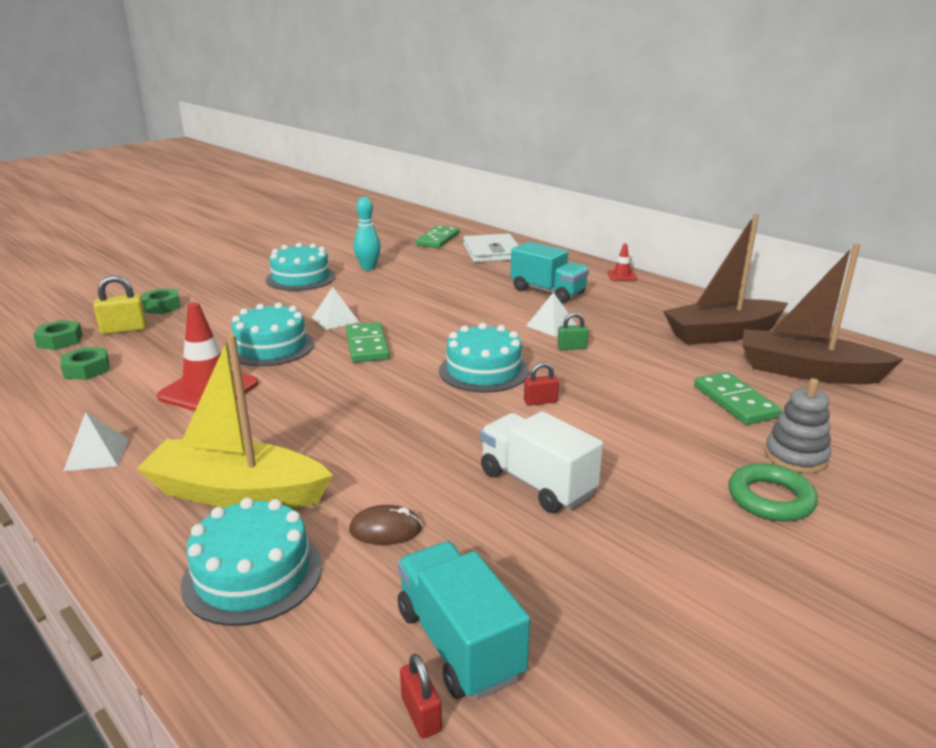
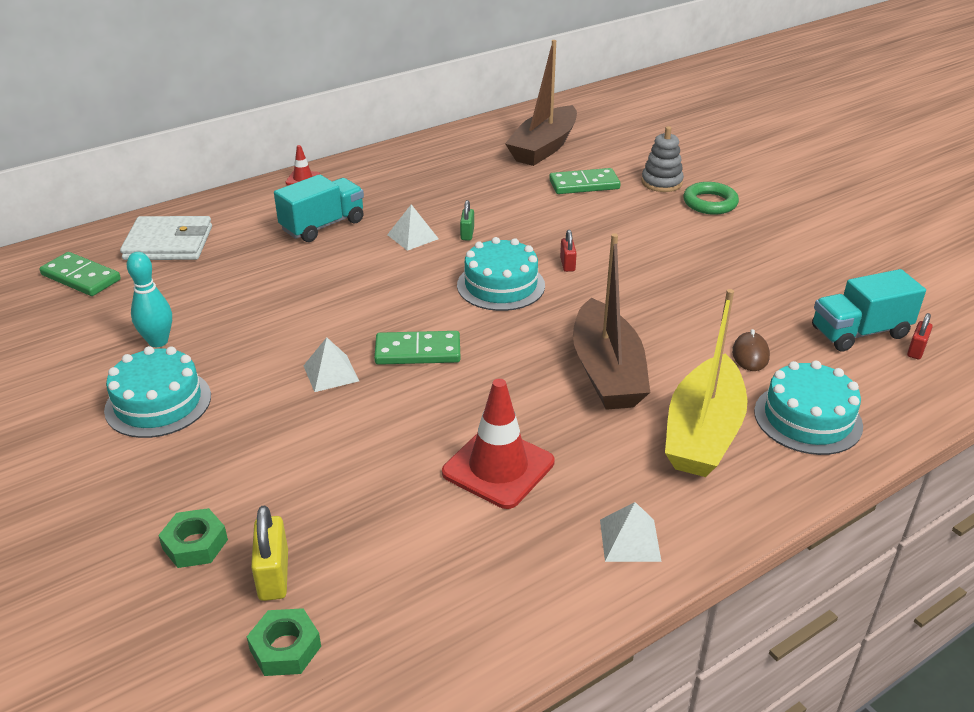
camera: 80 degrees left, 10 degrees up
green nut [60,347,109,380] -> none
turquoise cake [228,302,314,366] -> none
red padlock [400,654,442,738] -> red padlock turned 45 degrees counterclockwise [907,313,933,359]
white truck [480,411,603,513] -> none
brown boat [663,213,788,345] -> brown boat moved to [573,233,650,410]

